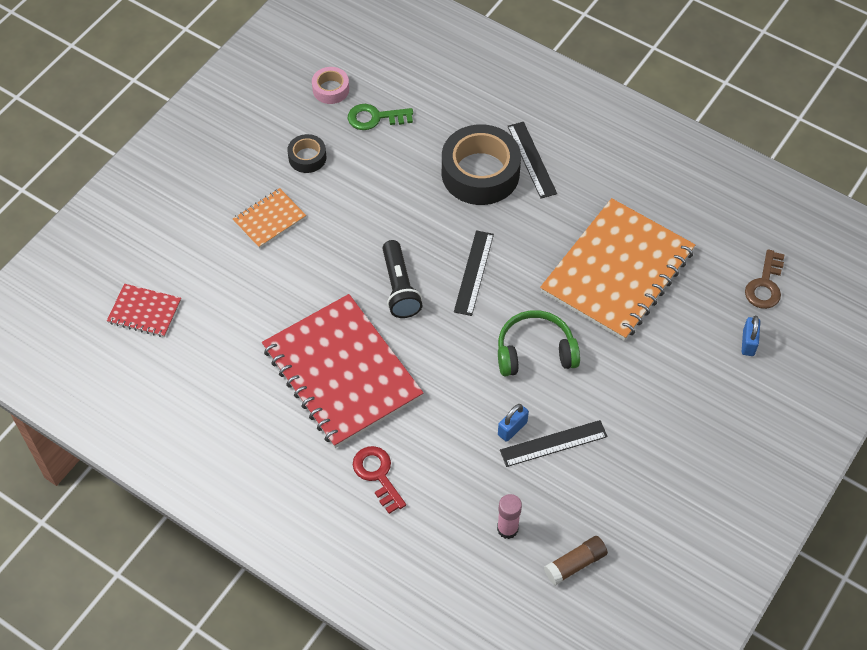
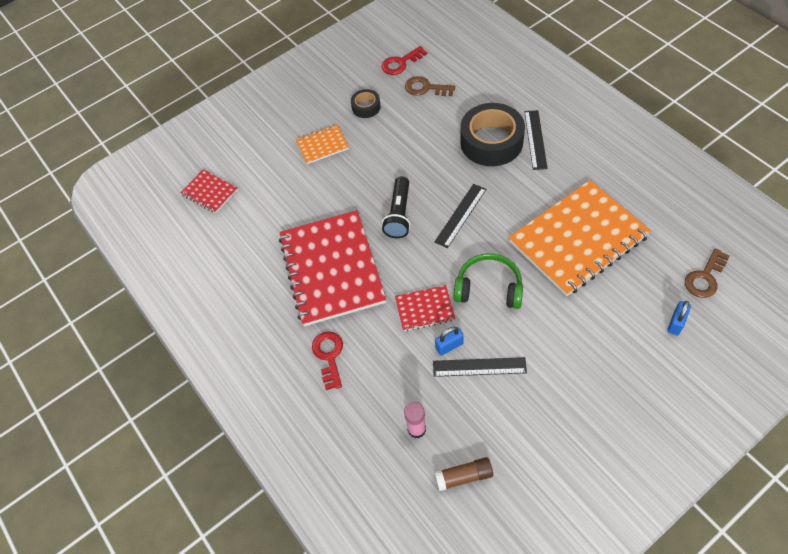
camera: 25 degrees right, 0 degrees up
pink tape [312,67,349,104] -> red key [381,46,427,75]
green key [348,104,413,130] -> brown key [405,76,456,96]
none -> red notebook [395,285,455,331]

